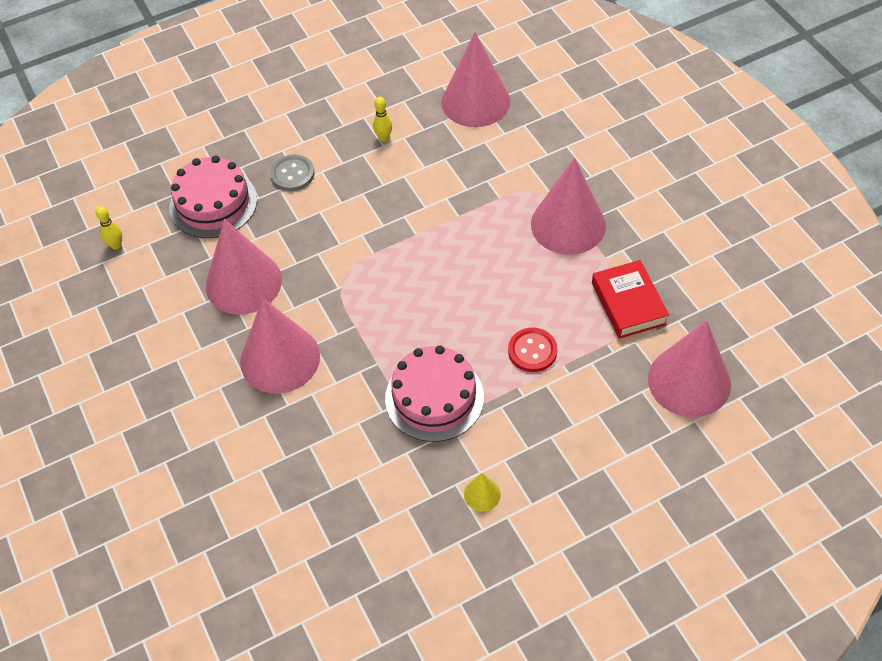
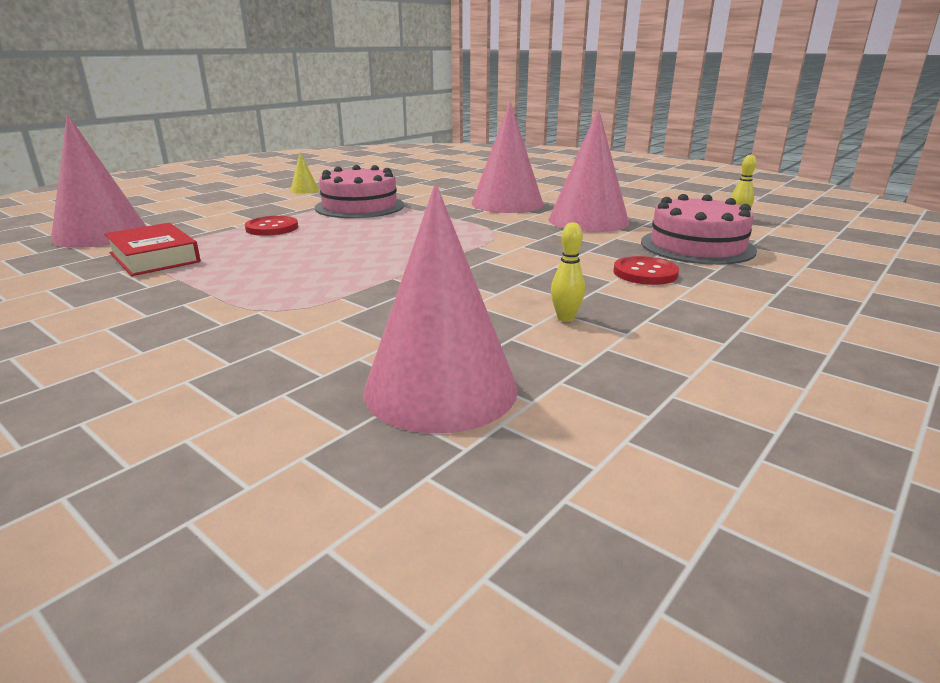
camera: 155 degrees right, 30 degrees down
grey button [270,154,314,191] -> red button [613,256,679,285]
pink cone [531,158,606,255] -> none

